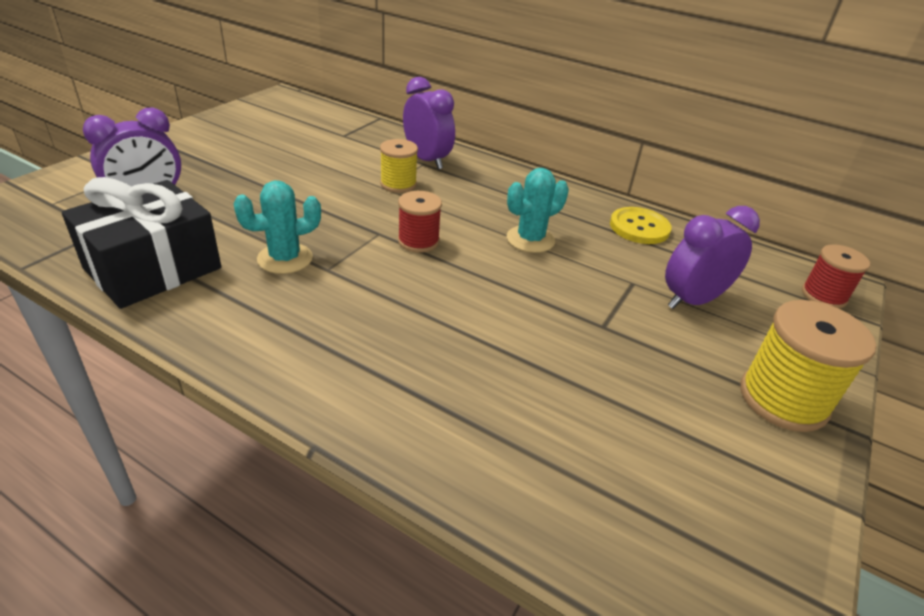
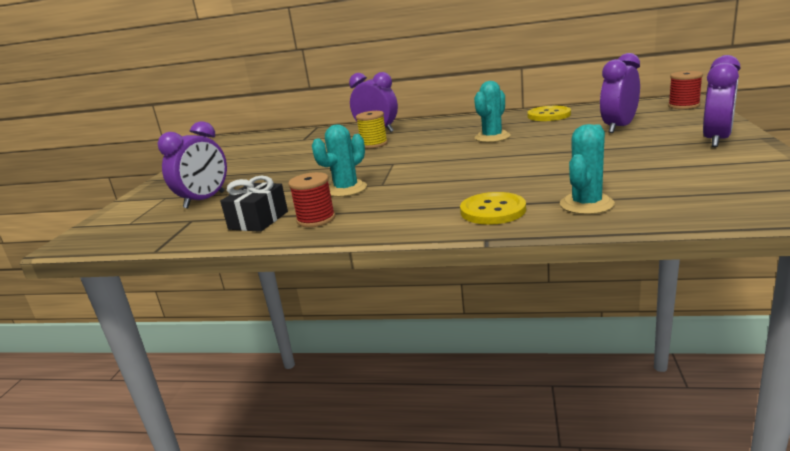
camera: 15 degrees left, 15 degrees down
black gift [62,177,221,309] -> black gift [220,175,288,232], size x0.58
red spool [398,191,442,253] -> red spool moved to [288,172,336,227]
yellow spool [740,300,876,432] -> purple clock [703,55,740,147]
none -> yellow button [460,192,526,225]
none -> turquoise cactus [560,124,615,214]

